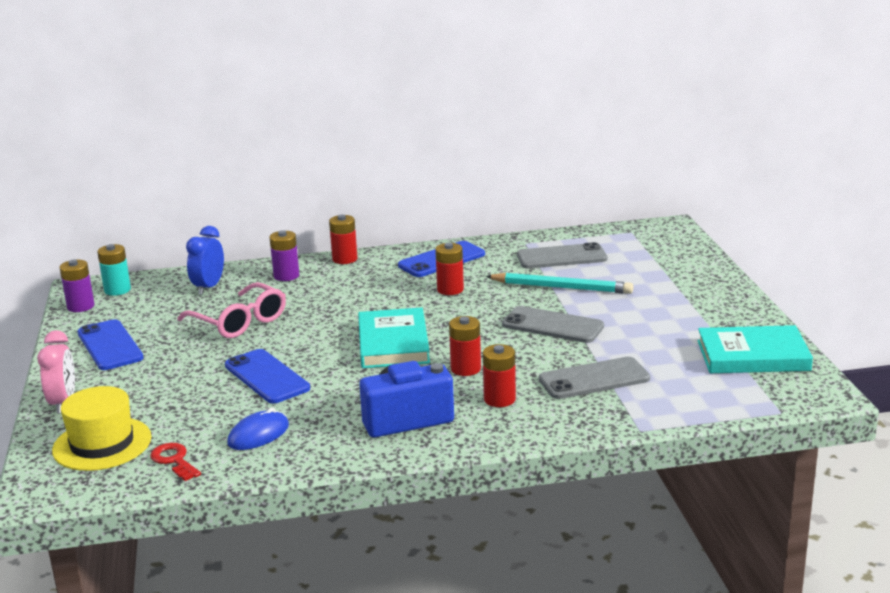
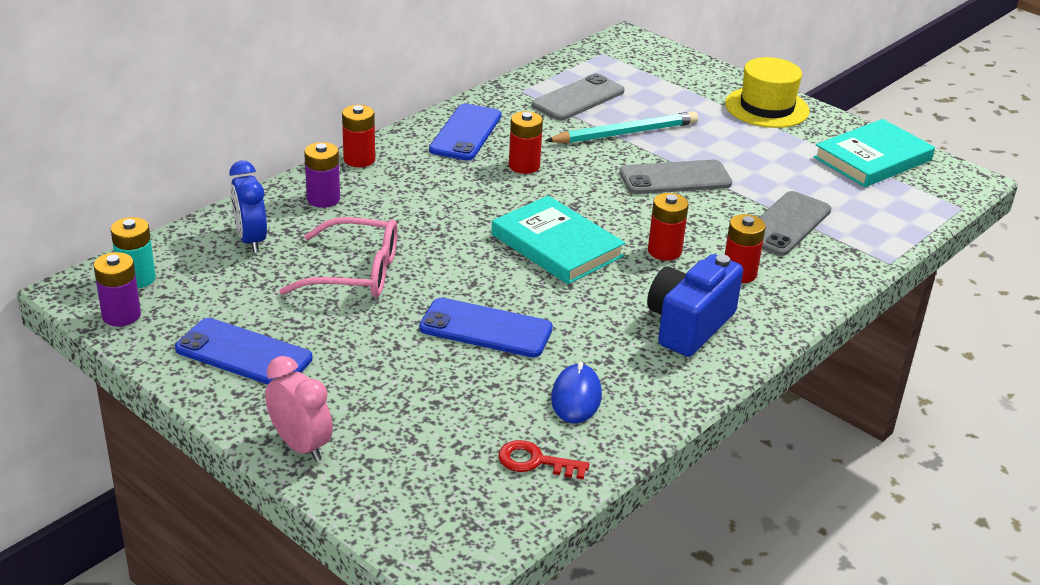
camera: 40 degrees left, 10 degrees up
yellow hat [52,386,152,471] -> yellow hat moved to [725,57,810,128]

